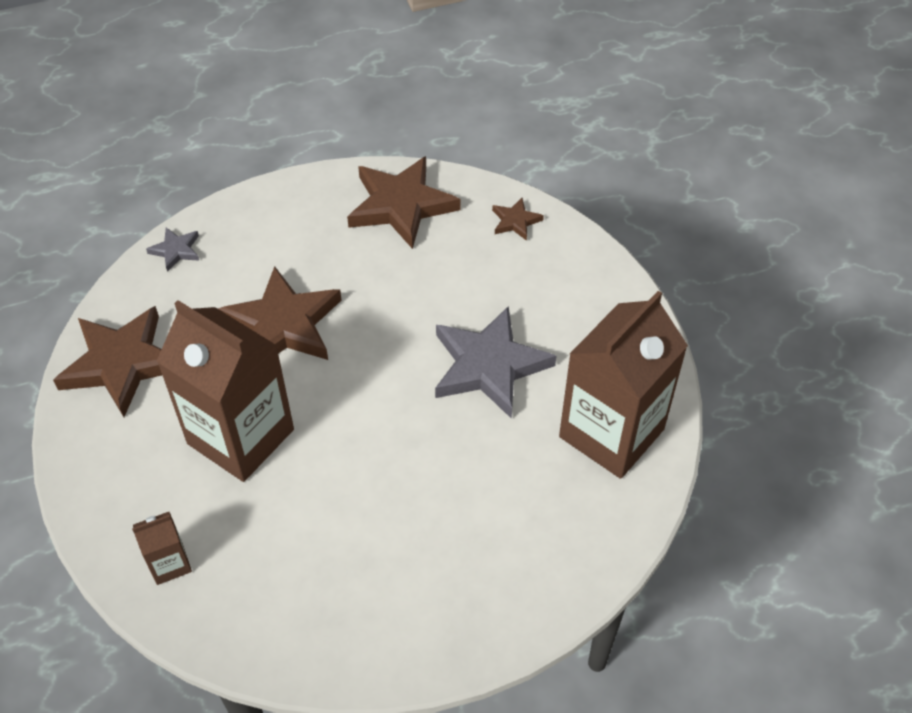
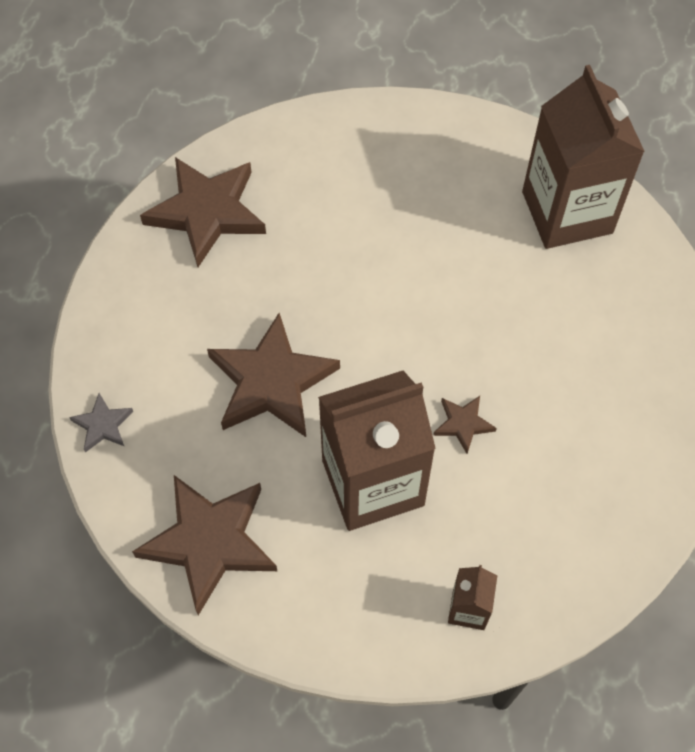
camera: 55 degrees left, 10 degrees up
grey star [435,306,556,419] -> none
brown star [492,198,544,241] -> brown star moved to [433,396,497,454]

